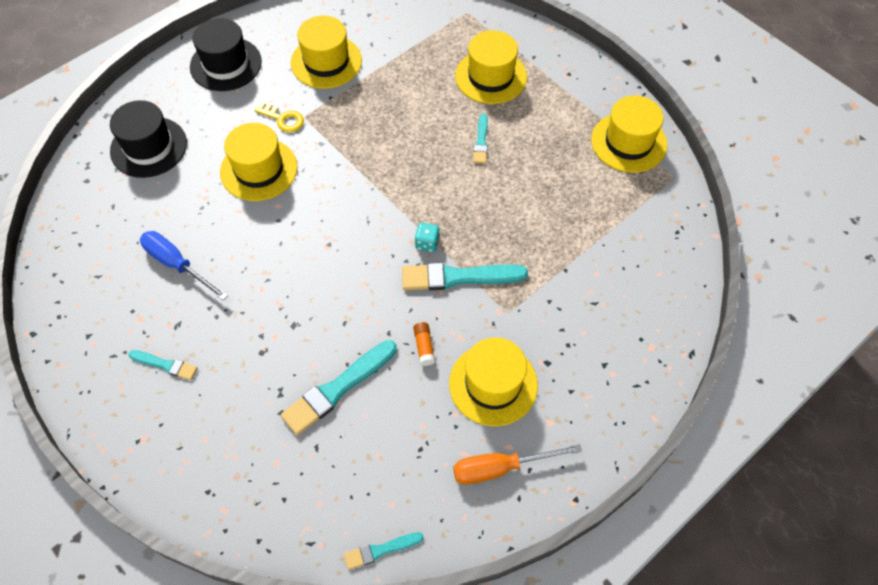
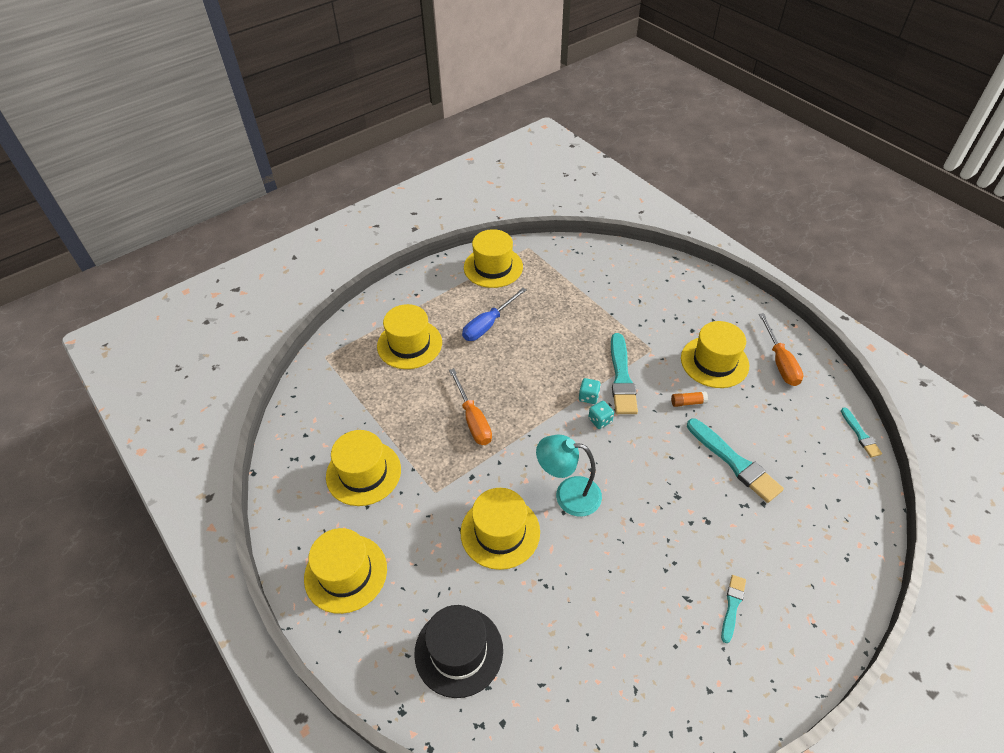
camera: 85 degrees left, 10 degrees down
blue screwdriver [140,231,228,300] -> blue screwdriver moved to [462,288,526,341]
black hat [190,18,262,91] -> yellow hat [304,528,387,614]
yellow key [255,102,304,132] -> none
turquoise brush [473,114,488,164] -> none
none -> orange screwdriver [449,368,492,445]
none -> turquoise lamp [536,435,602,517]
none -> turquoise dice [588,401,614,429]

